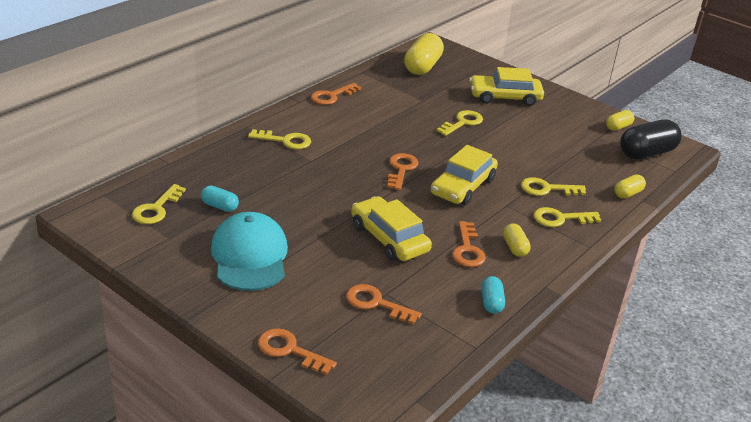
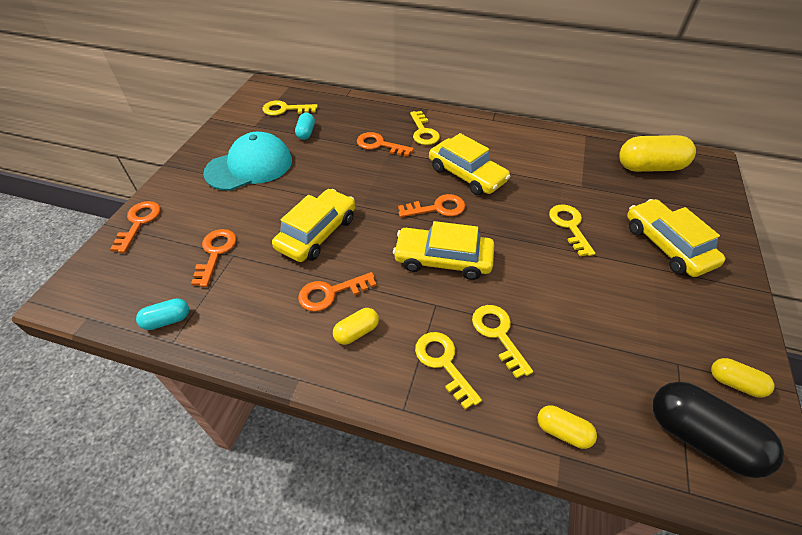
camera: 70 degrees right, 15 degrees up
orange key [311,83,361,105] -> orange key moved to [357,132,414,157]
yellow key [436,110,483,136] -> yellow key turned 120 degrees counterclockwise [549,204,595,257]
turquoise capsule [481,276,505,314] -> turquoise capsule moved to [136,298,189,330]
none -> yellow car [429,133,511,195]

